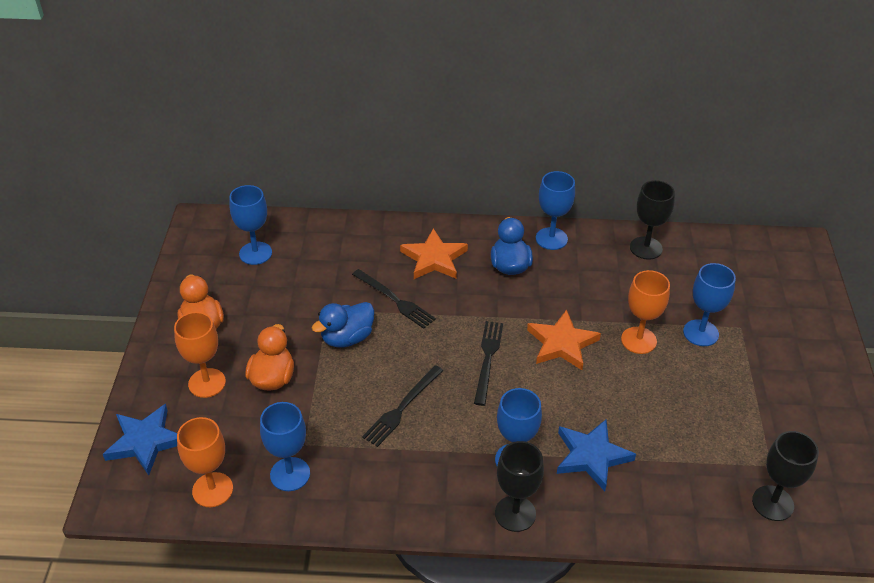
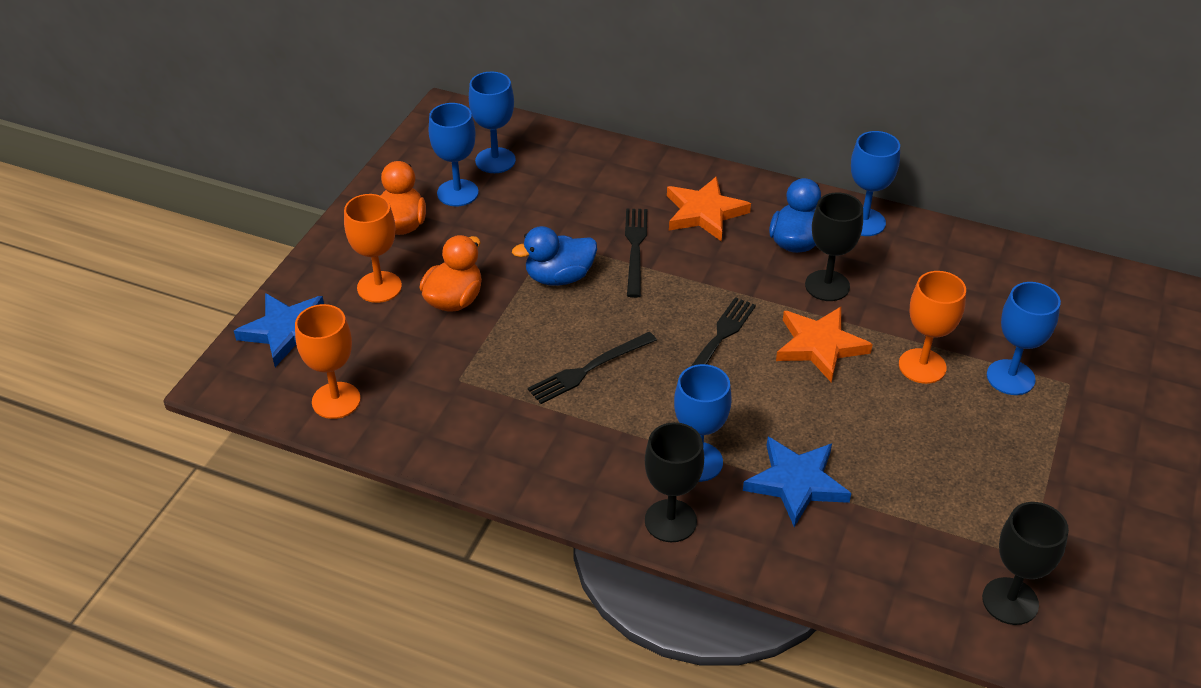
camera: 20 degrees right, 0 degrees up
blue goblet [260,402,310,491] -> blue goblet moved to [429,103,479,206]
black fork [352,269,436,329] -> black fork turned 150 degrees counterclockwise [625,208,647,298]
black goblet [630,180,675,260] -> black goblet moved to [805,192,863,301]

